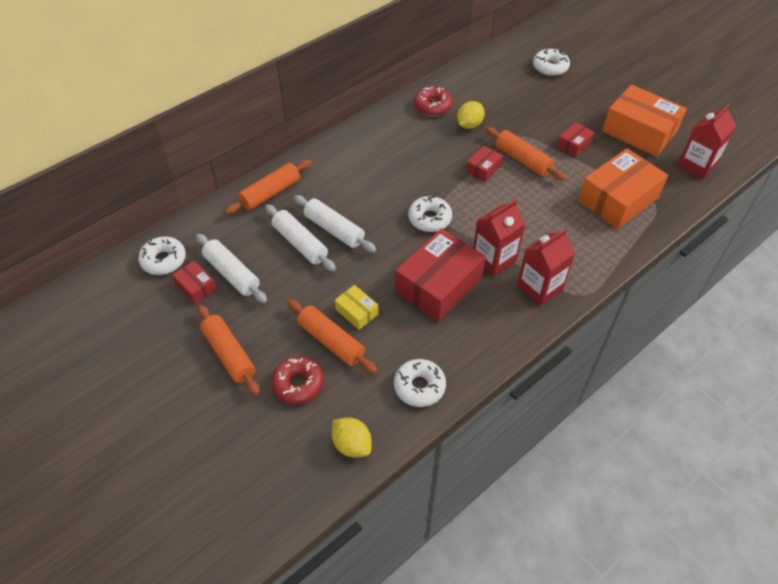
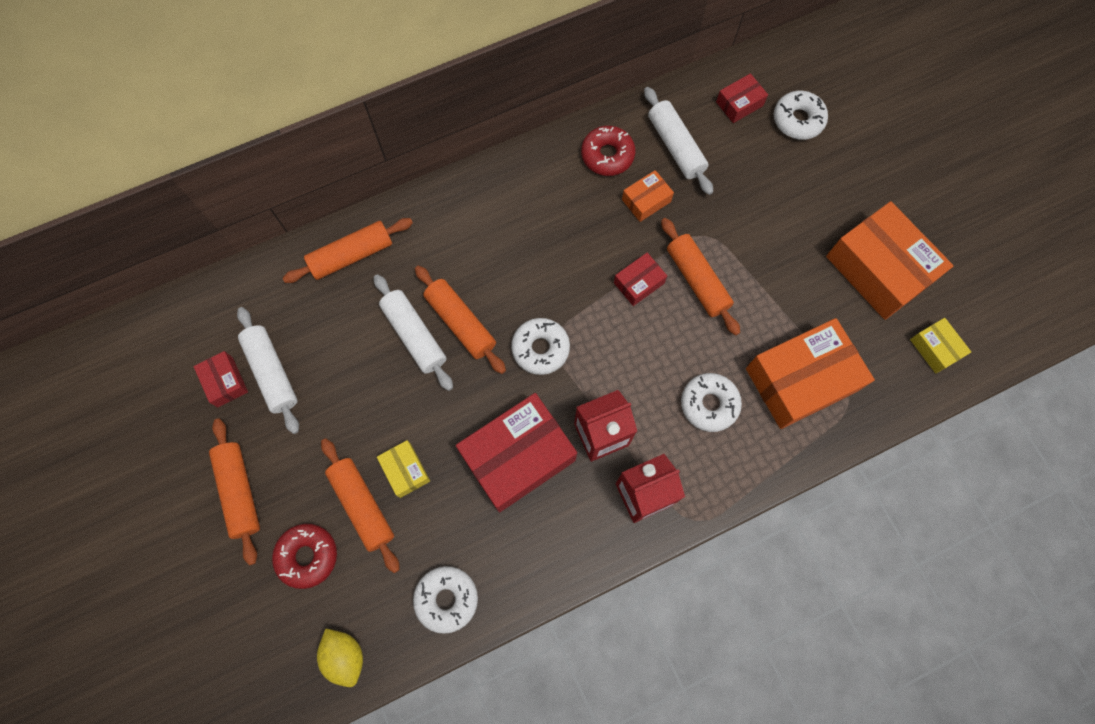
camera: 15 degrees right, 20 degrees up
white donut [138,236,186,275] -> white donut moved to [681,373,742,432]
white rolling pin [265,204,336,271] -> white rolling pin moved to [644,87,713,195]
yellow lemon [457,101,485,129] -> orange box [622,170,674,222]
red box [557,122,595,157] -> red box moved to [716,73,768,123]
red carton [677,104,736,179] -> yellow box [910,318,971,374]
none -> orange rolling pin [415,265,506,374]

